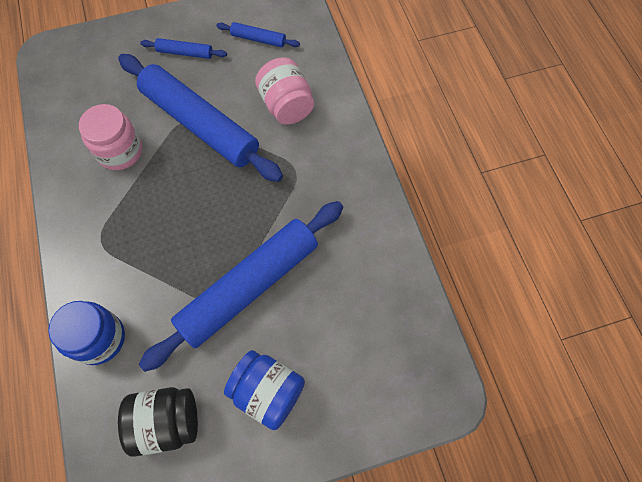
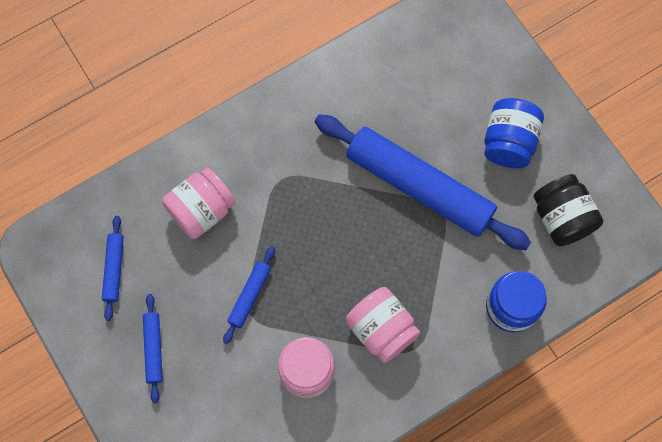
camera: 105 degrees left, 5 degrees up
blue rolling pin [118,54,283,182] -> blue rolling pin [223,246,275,344], size x0.43
none -> pink jar [346,287,420,363]

